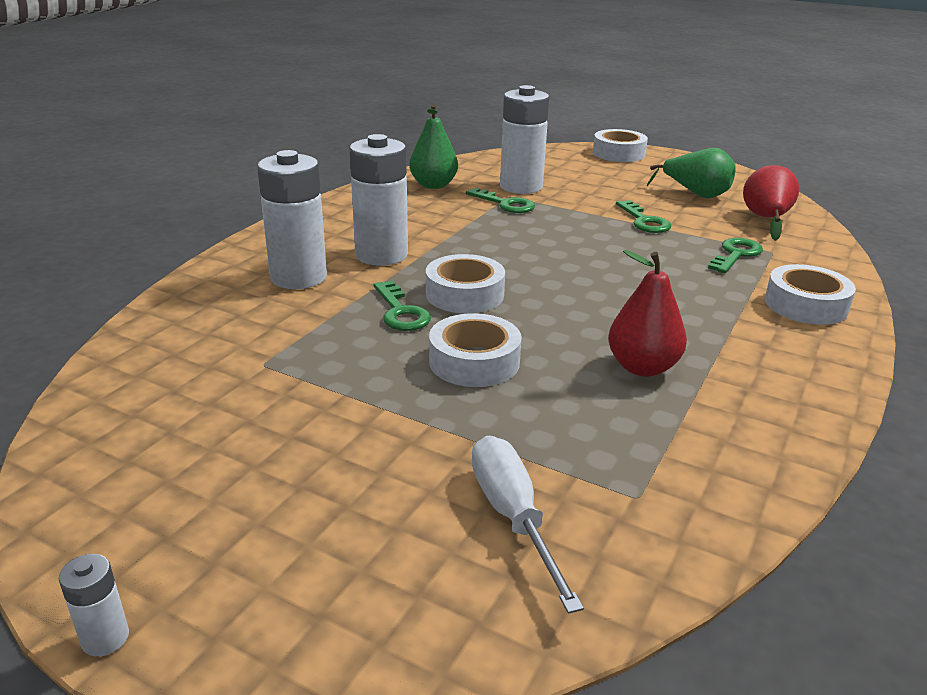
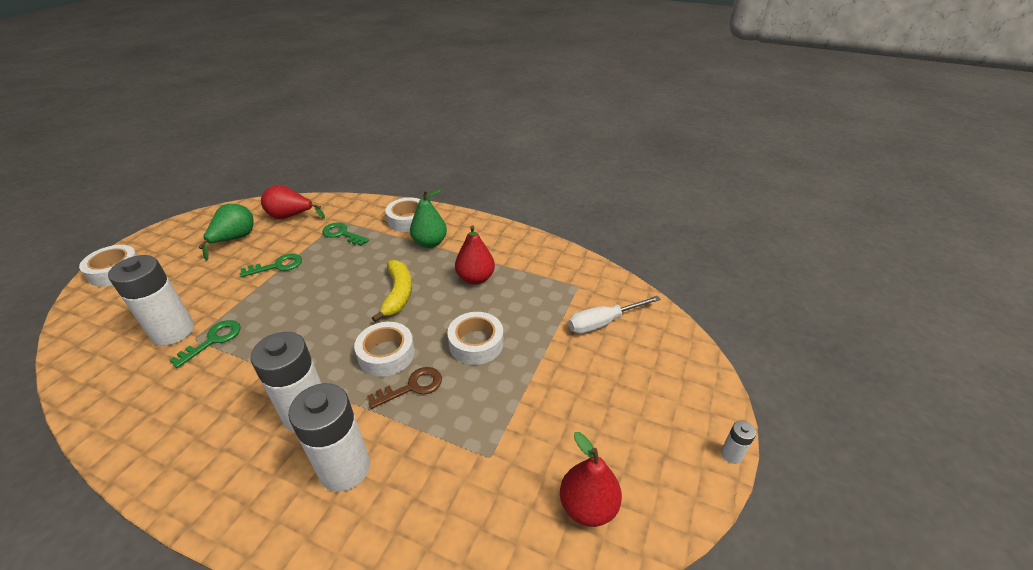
camera: 95 degrees left, 10 degrees up
green key [373,281,431,331] -> brown key [367,367,442,409]
green pear [409,104,458,189] -> green pear moved to [410,189,447,248]
none -> yellow banana [372,260,412,322]
none -> red pear [560,432,622,527]

